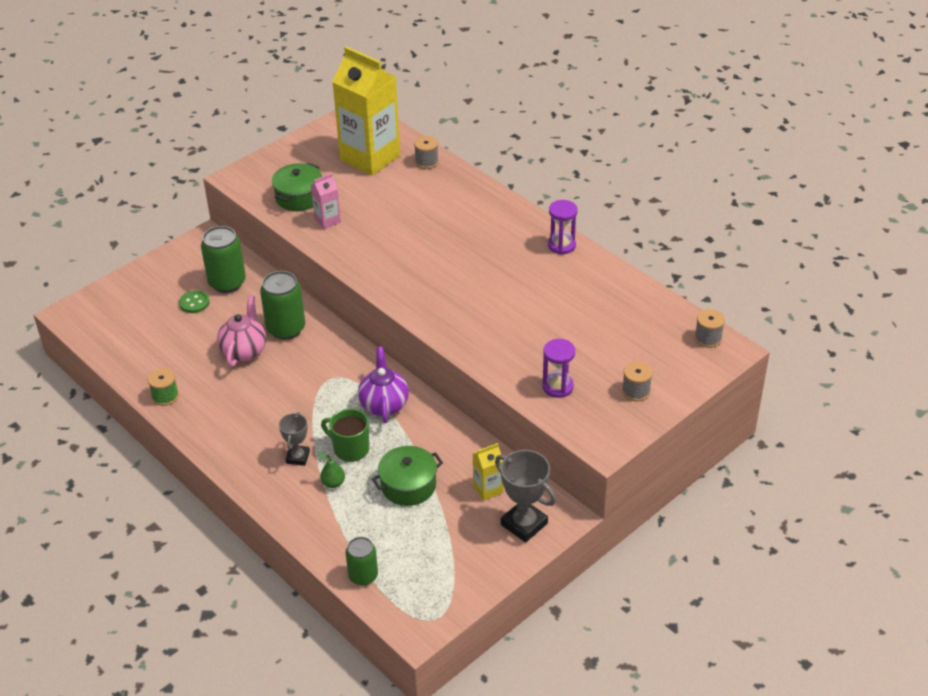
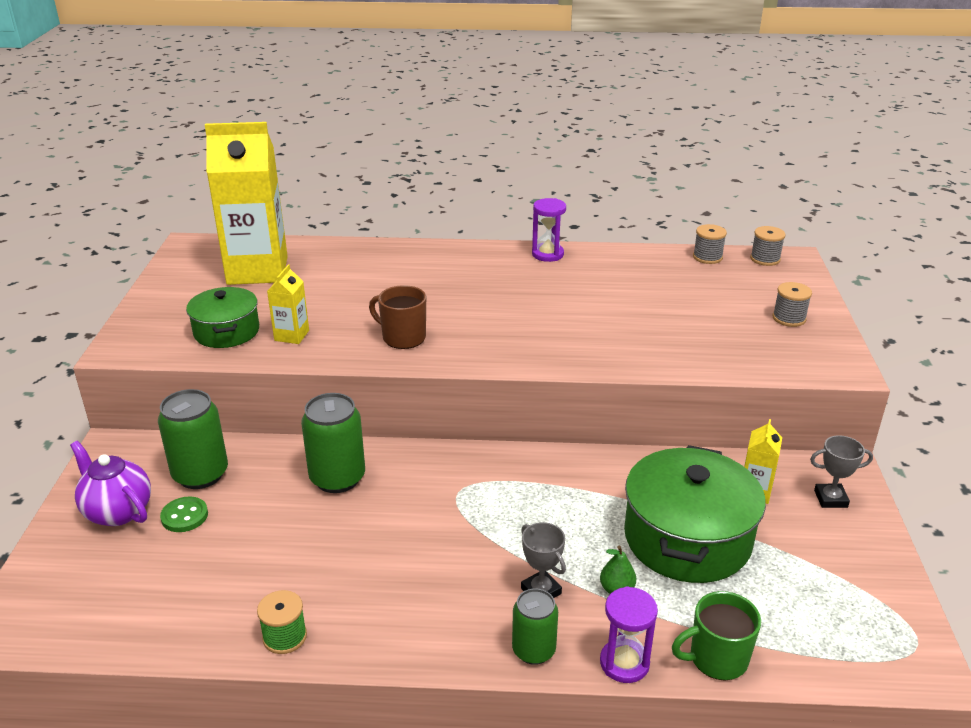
camera: 45 degrees left, 10 degrees down
pink teapot [217,295,266,367] -> none
pink carton [311,173,341,229] -> yellow carton [267,264,309,344]
green mug [321,409,369,462] -> green mug moved to [672,591,761,680]
green can [345,537,378,586] -> green can moved to [512,588,558,665]
purple teapot [358,347,409,423] -> purple teapot moved to [70,441,151,526]
green pot [372,446,443,506] -> green pot [624,445,766,583], size x1.67
grey spool [414,136,439,169] -> grey spool moved to [693,224,727,264]
grey trophy [495,450,556,543] -> grey trophy [810,435,873,508], size x0.61
purple hourglass [542,339,575,398] -> purple hourglass moved to [600,586,658,683]
none -> brown mug [369,285,426,349]

